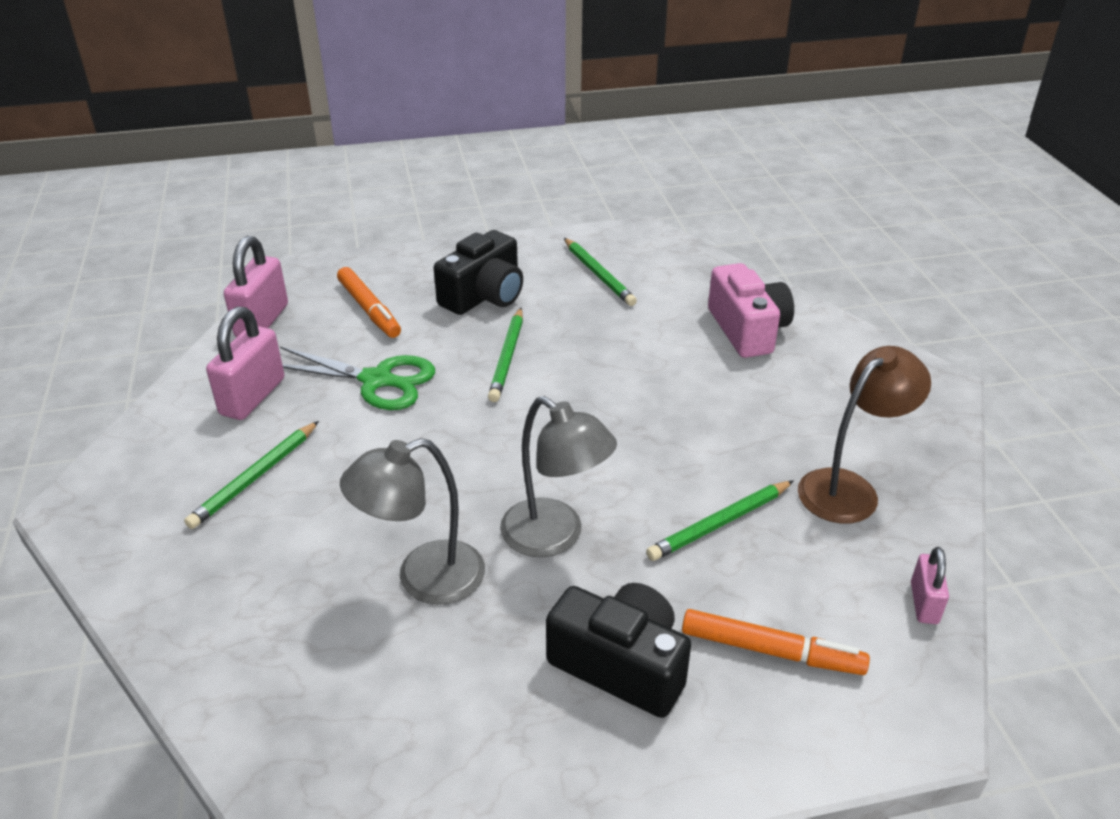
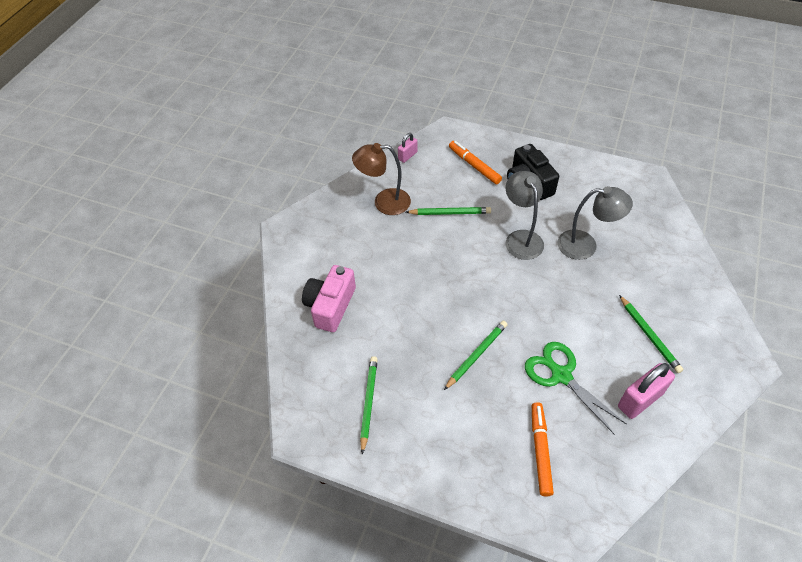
camera: 145 degrees left, 15 degrees up
green pencil [184,421,319,529] -> green pencil turned 90 degrees clockwise [619,295,684,373]
pink padlock [224,236,288,337] -> none
black camera [434,230,523,315] -> none

